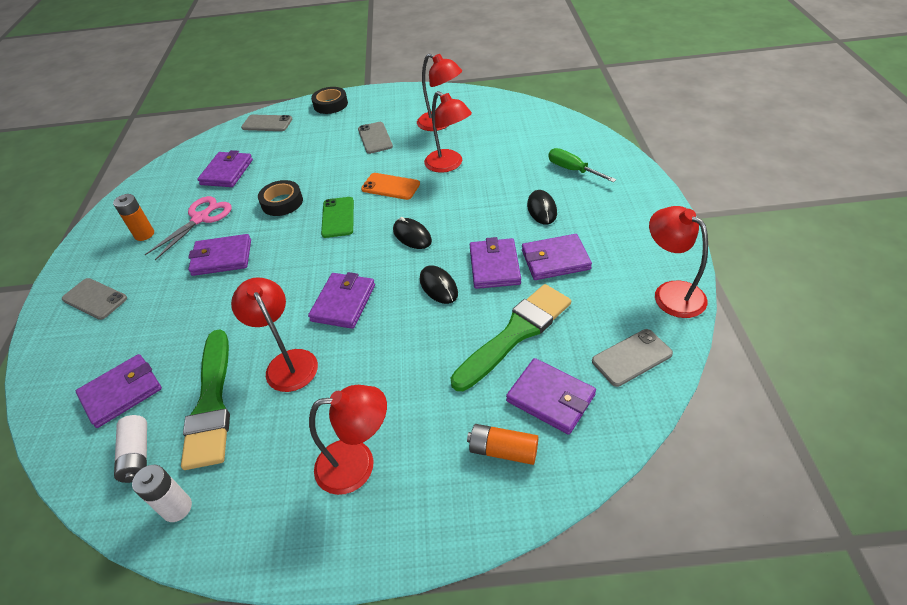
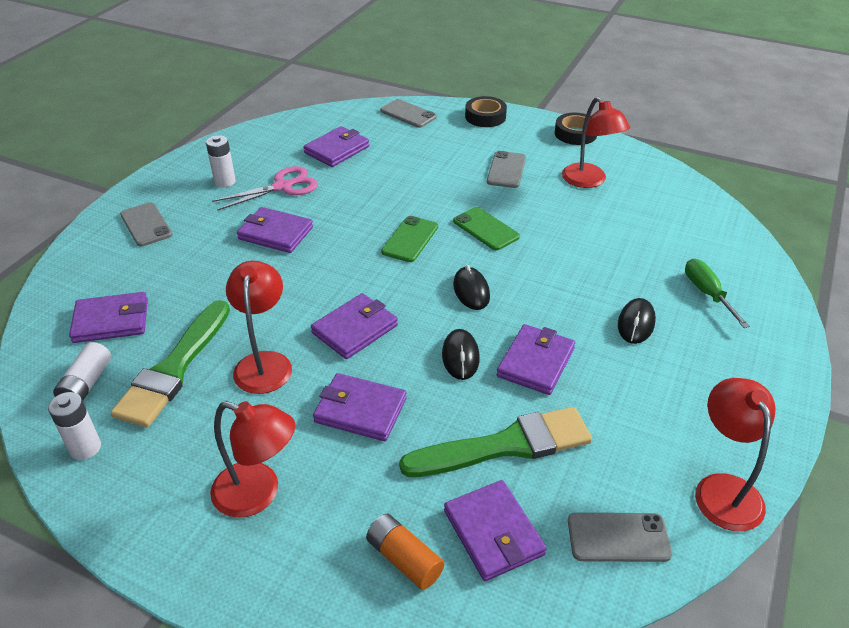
camera: 25 degrees right, 5 degrees down
orange battery [113,194,154,241] -> white battery [206,135,236,187]
black tape [258,180,303,216] -> black tape moved to [555,113,597,145]
orange phone [361,173,420,200] -> green phone [453,207,520,250]
red lamp [424,91,472,173] -> none
purple wallet [522,234,592,280] -> purple wallet moved to [313,373,407,441]

